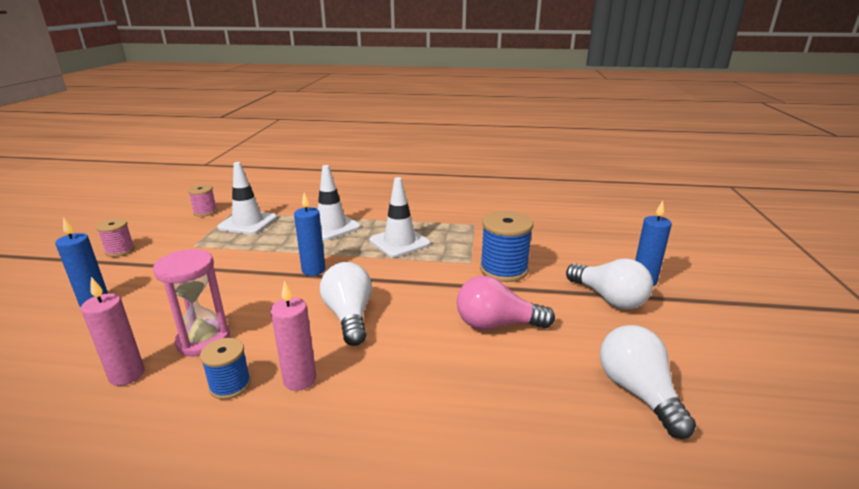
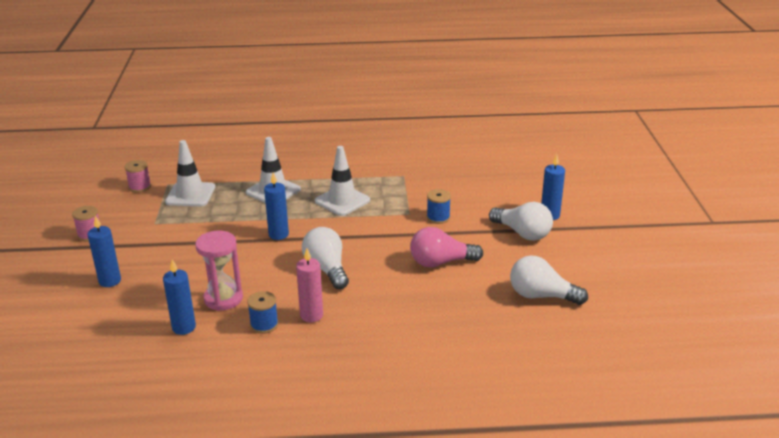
camera: 10 degrees left, 5 degrees up
pink candle [81,277,145,386] -> blue candle [163,259,196,335]
blue spool [480,211,533,282] -> blue spool [427,189,451,224], size x0.59
white light bulb [600,325,696,439] -> white light bulb turned 45 degrees counterclockwise [510,256,588,305]

